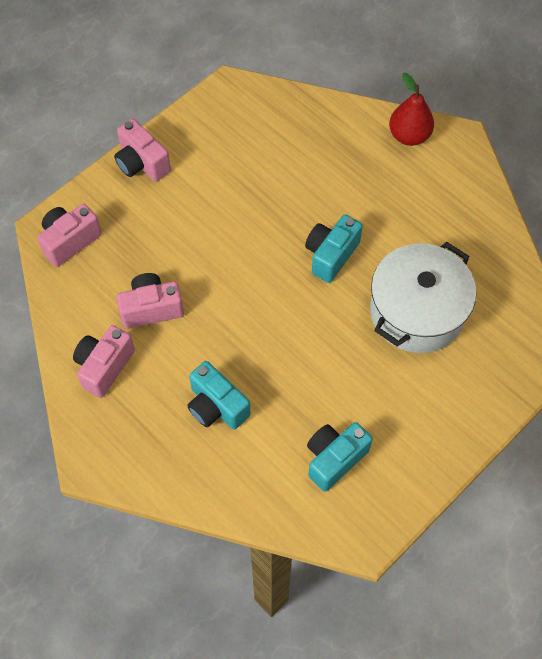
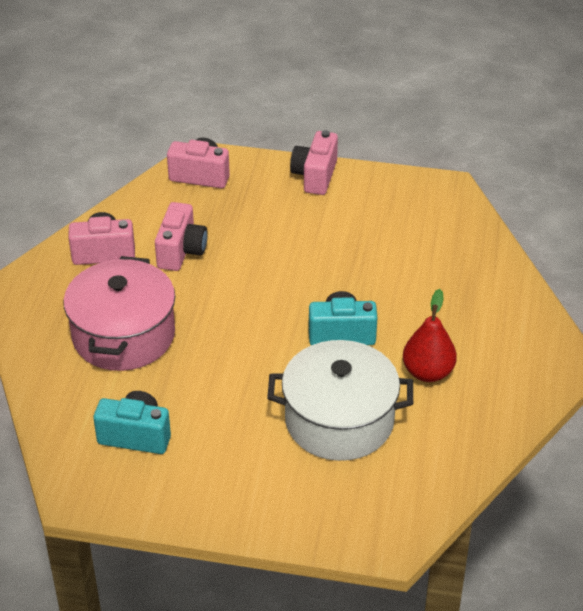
camera: 55 degrees right, 20 degrees down
pink camera [116,273,184,329] -> pink camera turned 60 degrees clockwise [155,202,208,271]
turquoise camera [187,361,251,430] -> pink pot [63,256,175,371]
red pear [389,73,434,146] -> red pear moved to [403,289,457,382]

